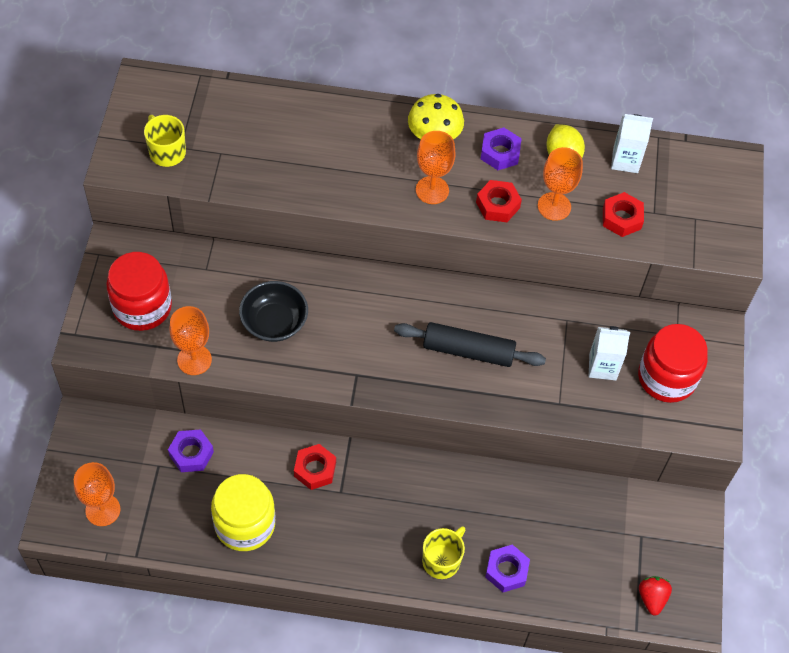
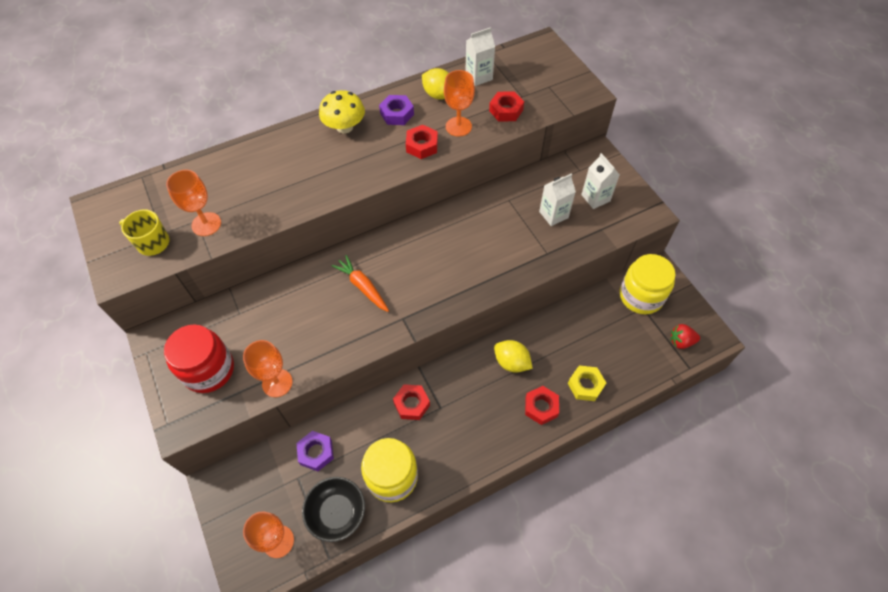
camera: 30 degrees left, 0 degrees up
black bowl [239,281,308,342] -> black bowl moved to [302,477,365,542]
black rolling pin [394,322,546,367] -> none
orange goblet [416,131,456,204] -> orange goblet moved to [166,170,221,236]
yellow mug [422,526,465,579] -> red nut [525,386,559,425]
purple nut [485,545,530,592] -> yellow nut [568,365,606,401]
red jar [638,324,708,403] -> white carton [581,153,620,209]
red strawberry [639,576,672,616] -> red strawberry turned 60 degrees counterclockwise [671,324,700,349]
none -> orange carrot [332,255,389,312]
none -> yellow lemon [494,340,533,373]
none -> yellow jar [620,254,676,314]

